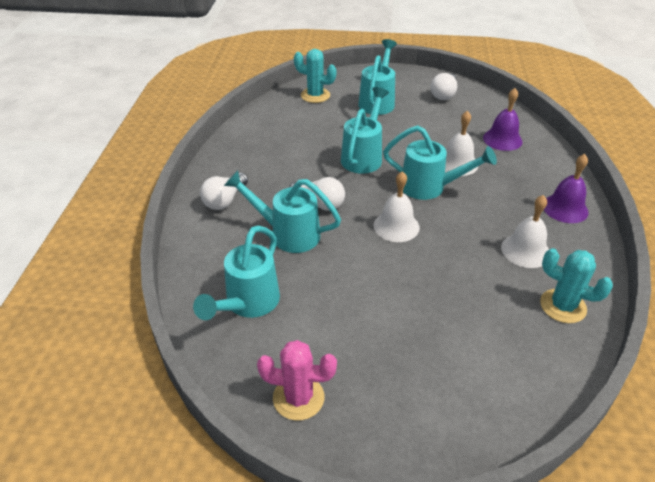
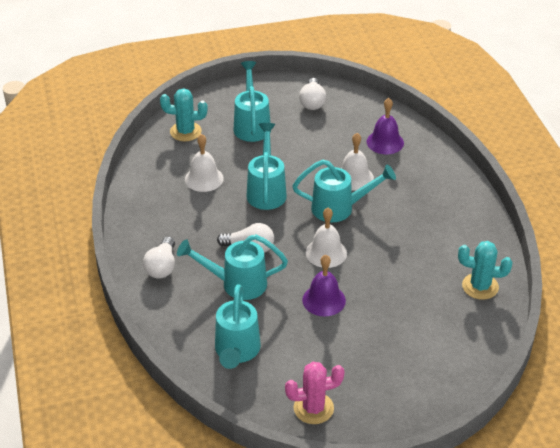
camera: 20 degrees left, 0 degrees up
white bell [501,195,549,268] -> white bell moved to [185,134,224,192]
purple bell [544,154,589,223] -> purple bell moved to [302,255,346,317]

